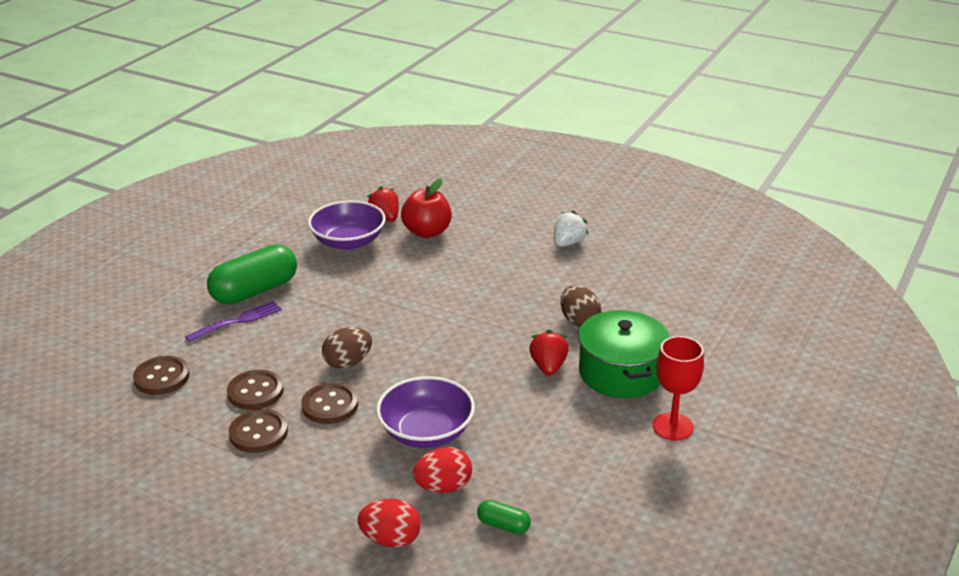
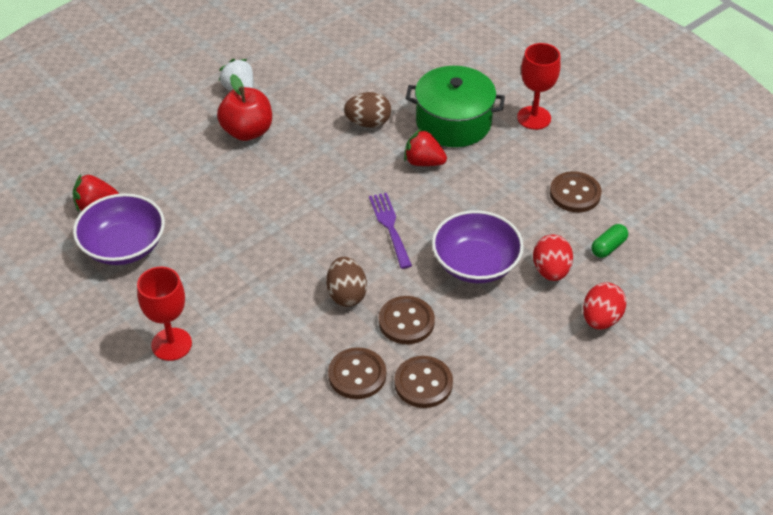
camera: 70 degrees left, 15 degrees up
brown button [133,356,190,395] -> brown button moved to [550,171,602,212]
purple fork [185,301,282,342] -> purple fork moved to [369,193,412,269]
green capsule [207,244,297,304] -> red goblet [137,267,192,361]
red apple [401,178,452,238] -> red apple moved to [217,74,272,141]

